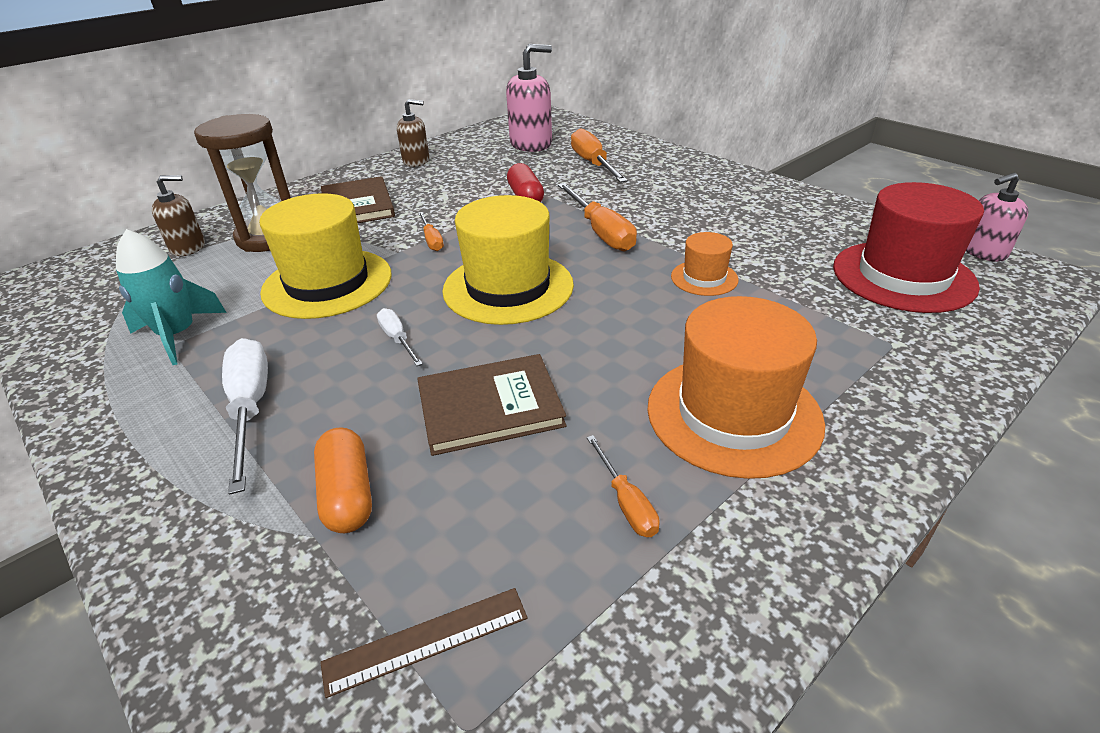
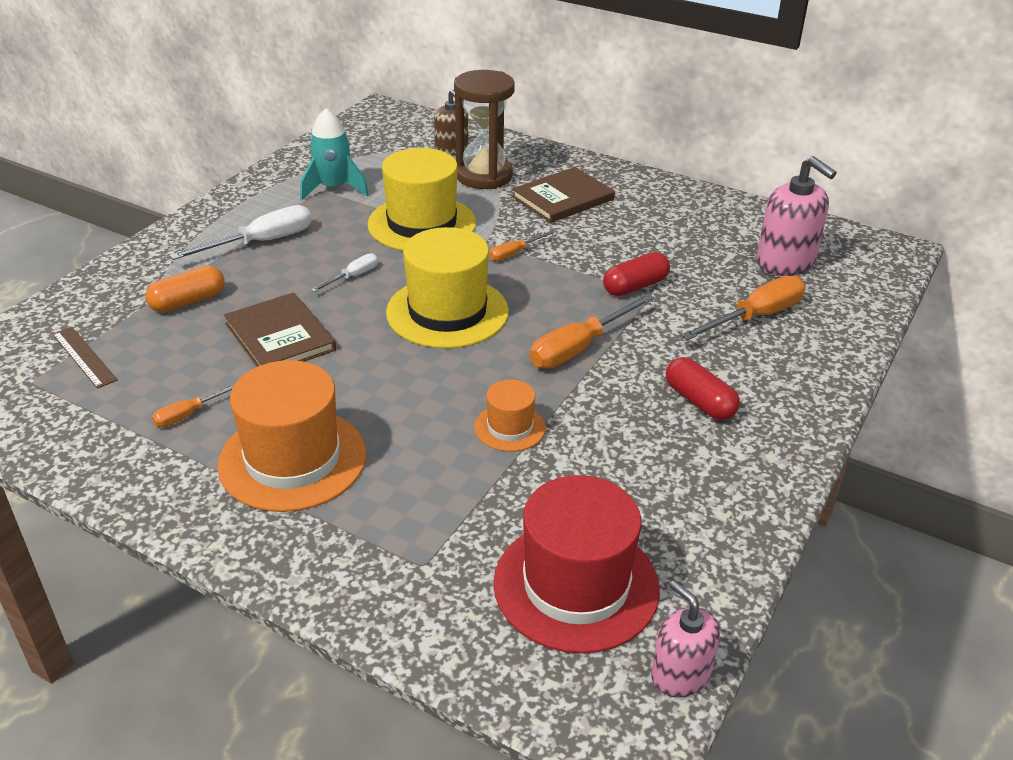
camera: 70 degrees right, 0 degrees up
brown soap dispenser [397,99,429,167] -> none
none -> red capsule [666,357,740,420]

